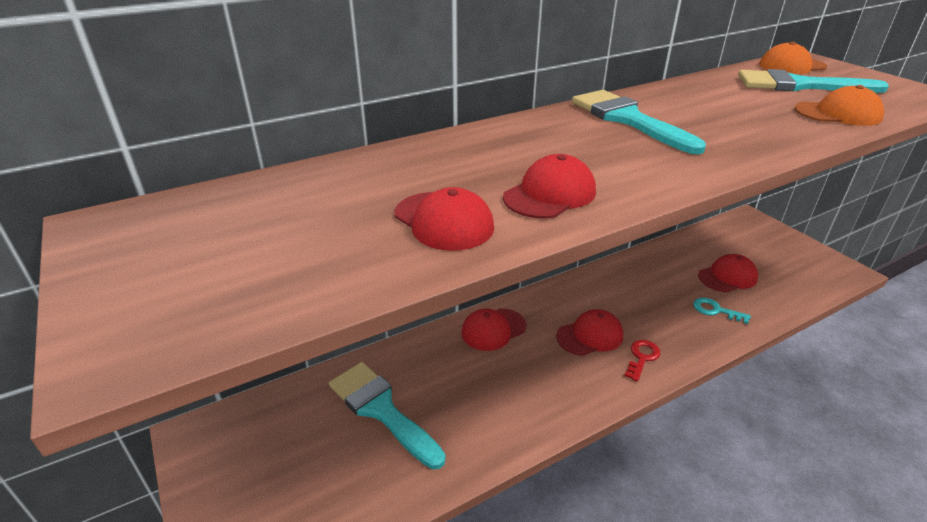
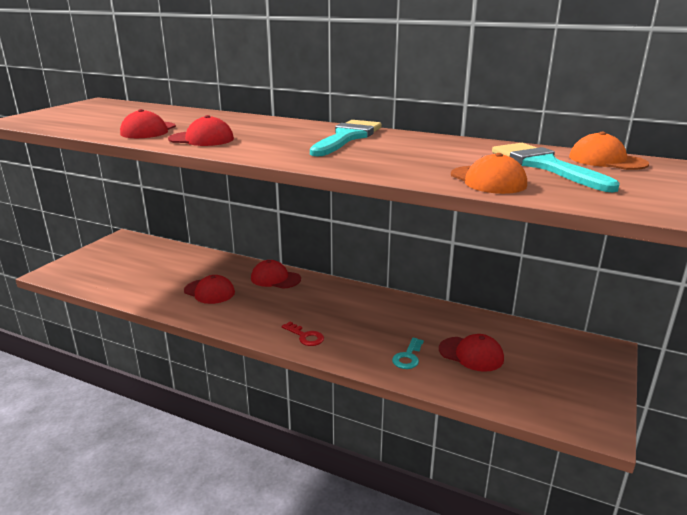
camera: 55 degrees right, 10 degrees down
turquoise brush [329,362,446,469] -> none
red cap [556,309,623,356] -> red cap moved to [184,275,235,304]
red key [624,340,661,382] -> red key turned 45 degrees clockwise [282,322,324,346]
turquoise key [693,297,751,324] -> turquoise key turned 150 degrees counterclockwise [392,338,424,369]

